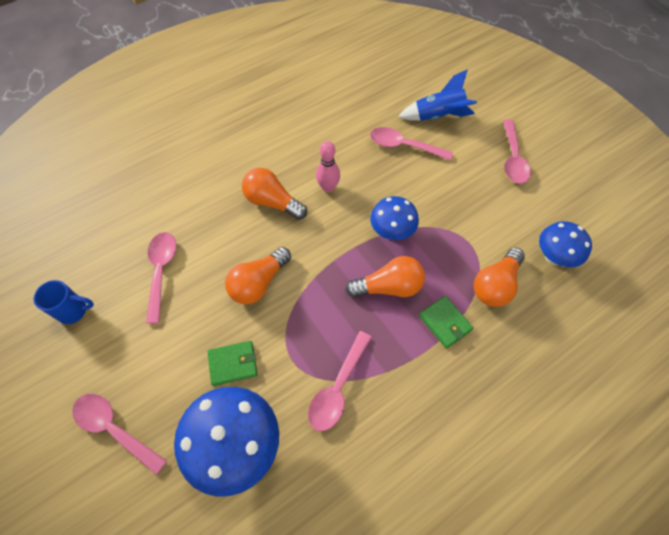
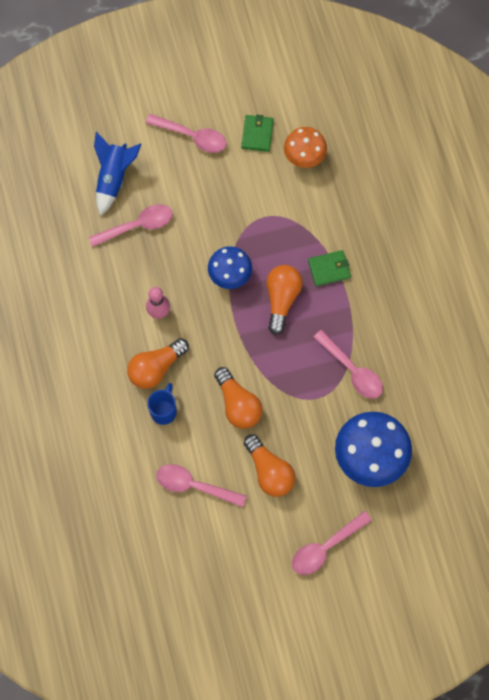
camera: 70 degrees left, 10 degrees up
blue mug [34,280,94,324] -> blue mug moved to [147,383,177,425]
green wallet [208,341,258,386] -> green wallet moved to [241,115,274,152]
pink spoon [370,127,453,161] -> pink spoon turned 150 degrees counterclockwise [89,204,173,247]
orange light bulb [474,247,525,307] -> orange light bulb moved to [244,434,295,497]
blue mushroom [539,221,592,267] -> orange mushroom [284,127,327,168]

